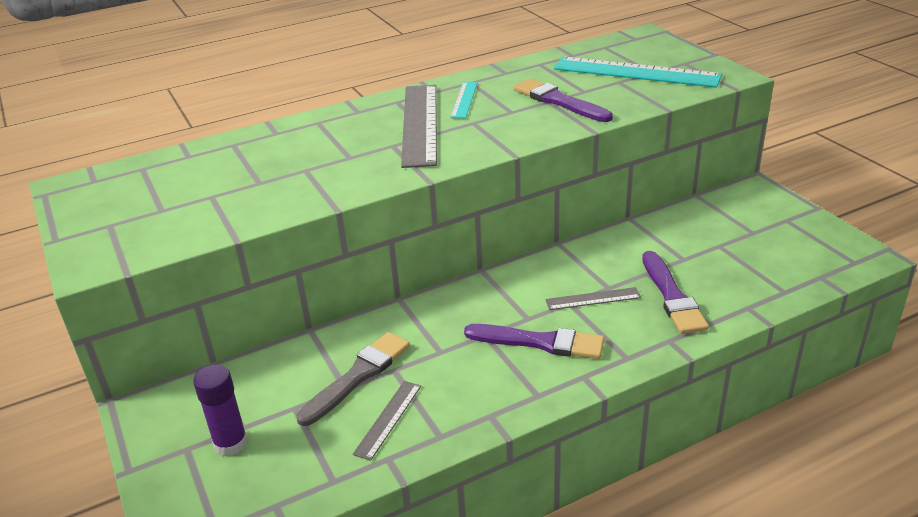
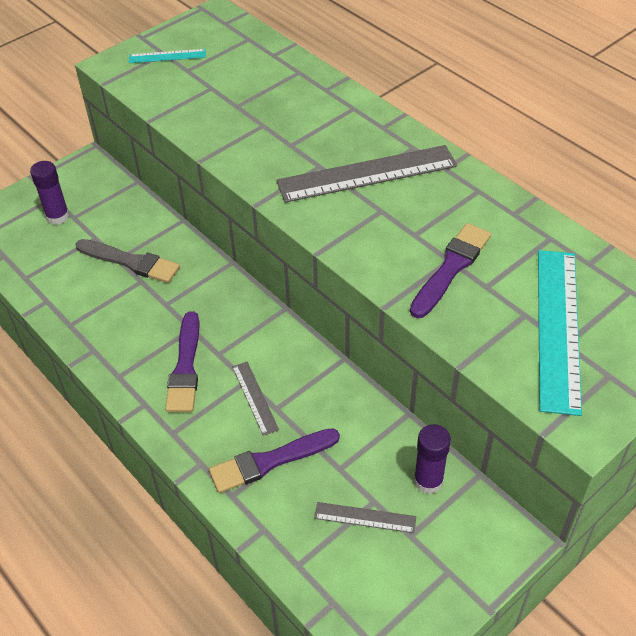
camera: 75 degrees right, 15 degrees up
grey ruler [353,381,421,461] -> grey ruler moved to [314,502,416,533]
turquoise ruler [450,82,478,118] -> turquoise ruler moved to [129,49,206,63]
none -> purple glue stick [414,424,451,494]

